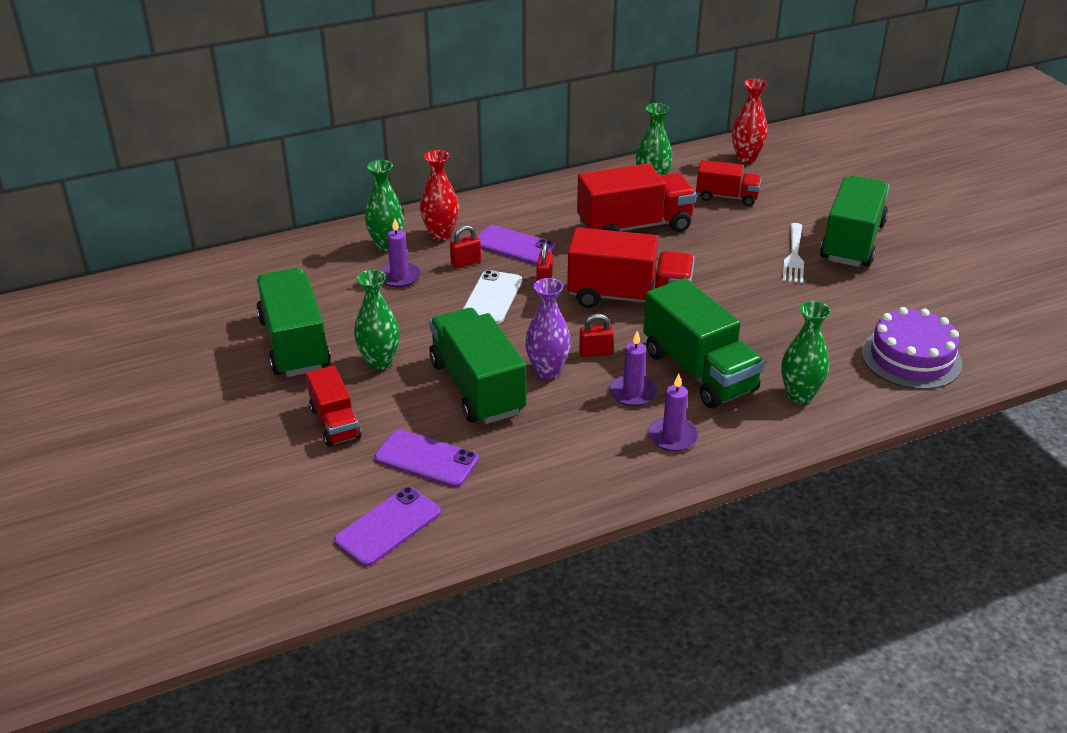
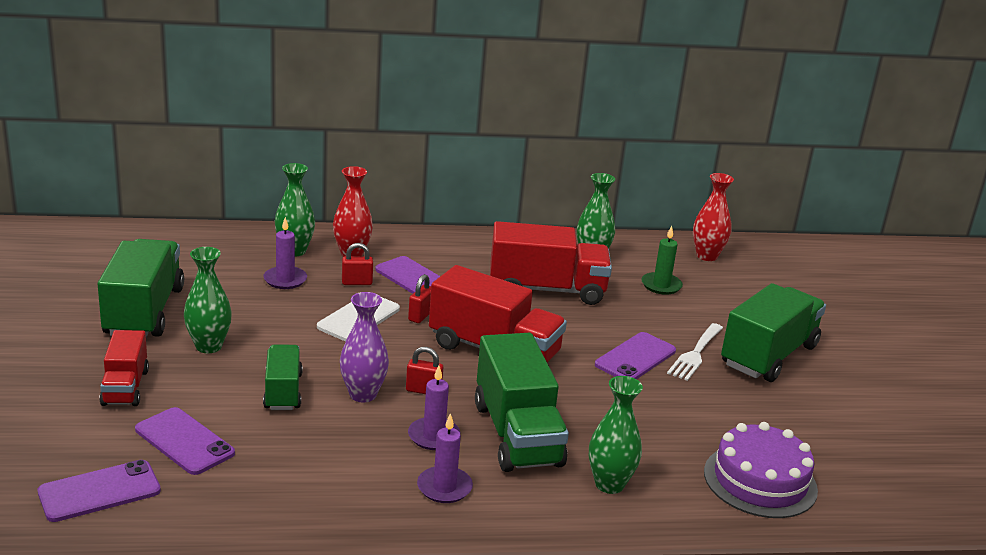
camera: 15 degrees right, 10 degrees down
green truck [429,308,526,424] -> green truck [263,345,303,410], size x0.58
red truck [696,160,761,206] -> green candle [642,226,683,295]
none -> purple phone [595,332,676,379]

